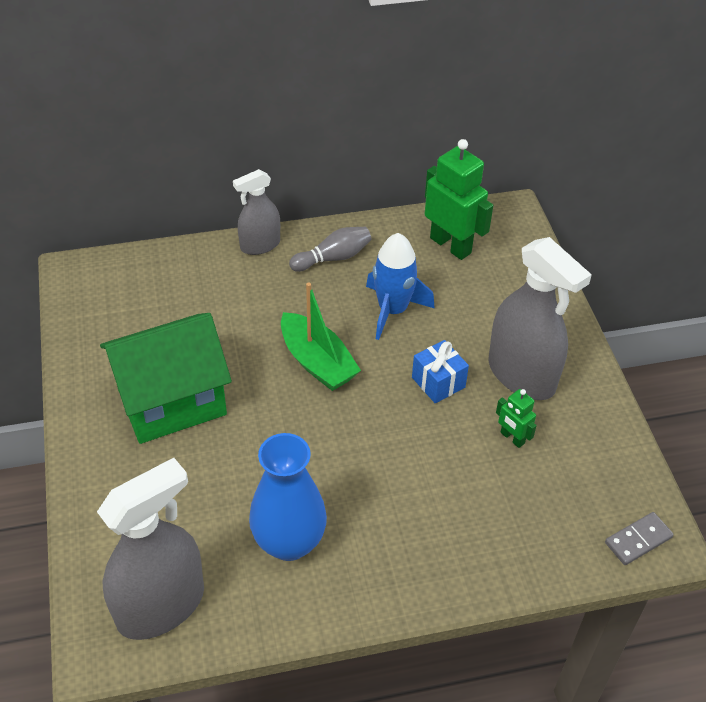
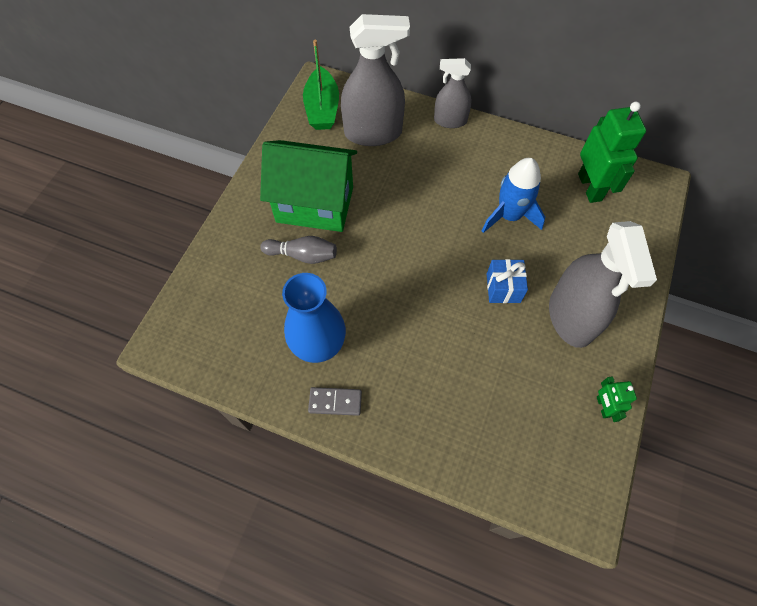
camera: 35 degrees right, 15 degrees up
grey spray bottle [97,458,204,640] -> grey spray bottle moved to [341,14,410,146]
green boat [281,282,361,391] -> green boat moved to [303,40,339,130]
grey bowling pin [289,227,371,272] -> grey bowling pin moved to [260,236,337,264]
green robot [496,389,537,448] -> green robot moved to [597,376,637,422]
grey domino [605,512,674,565] -> grey domino moved to [308,387,362,416]

